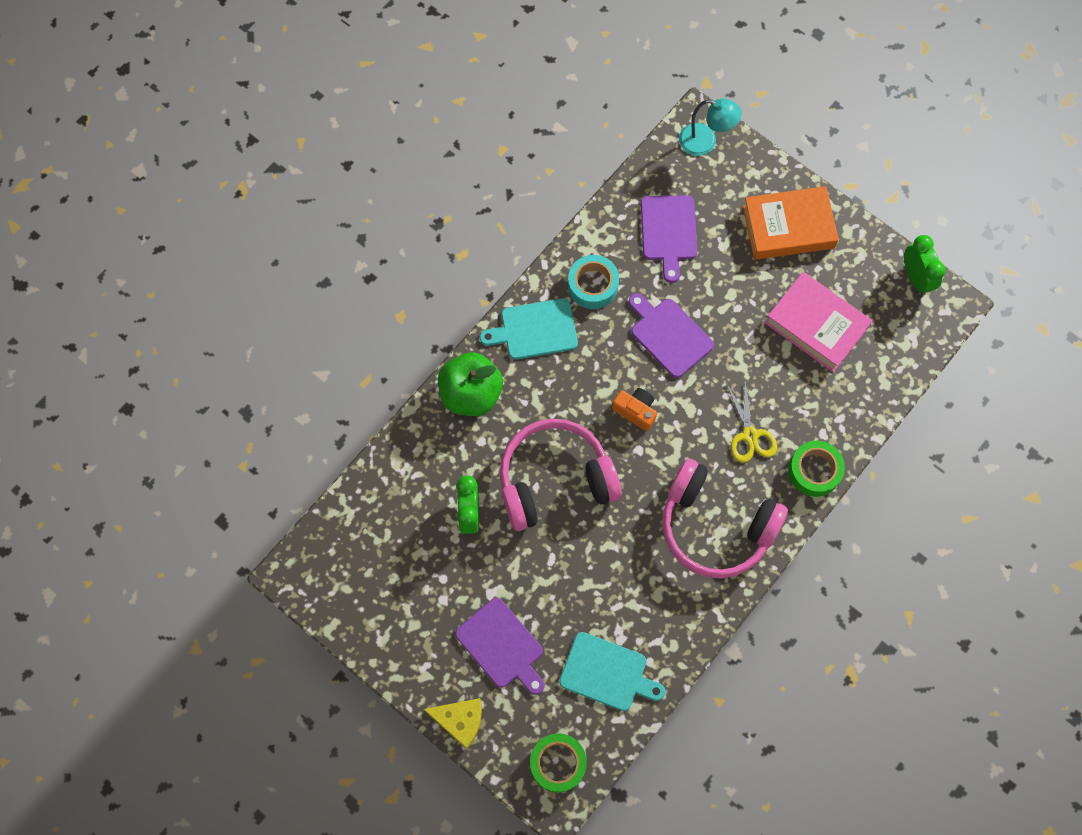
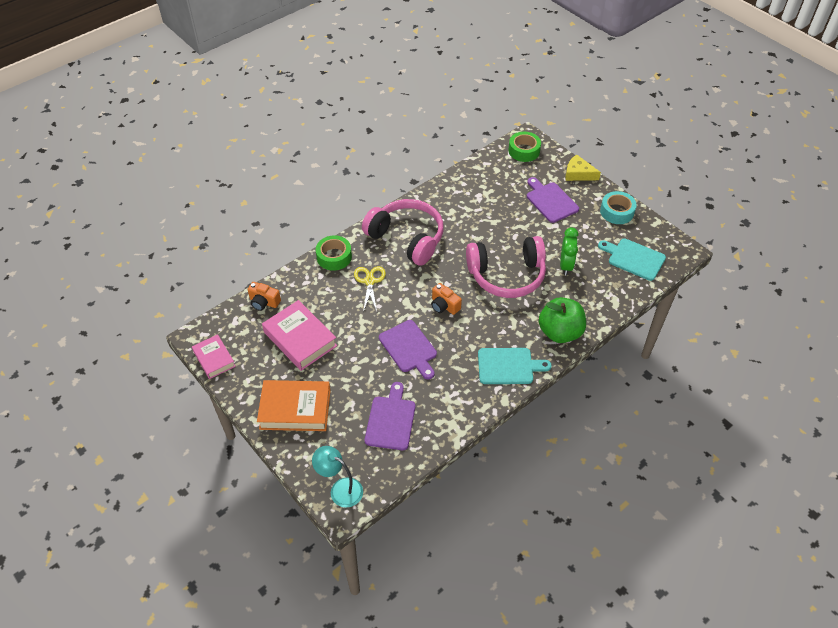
camera: 170 degrees left, 20 degrees down
turquoise cutting board [559,632,666,711] -> turquoise cutting board moved to [598,239,666,281]
turquoise tape [568,255,619,309] -> turquoise tape moved to [600,191,637,224]
green clock [904,235,946,295] -> pink book [192,334,236,379]
none -> orange camera [248,282,281,311]

